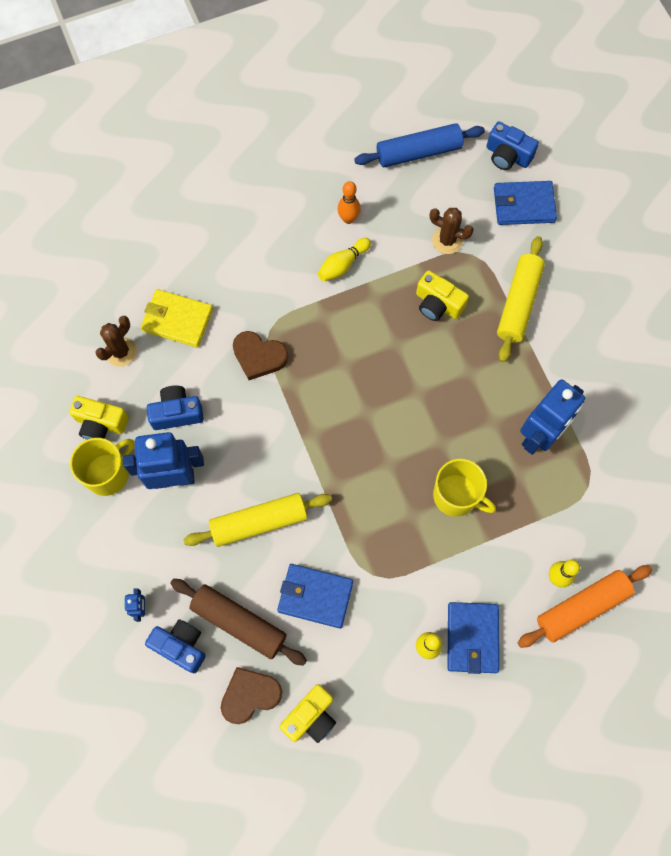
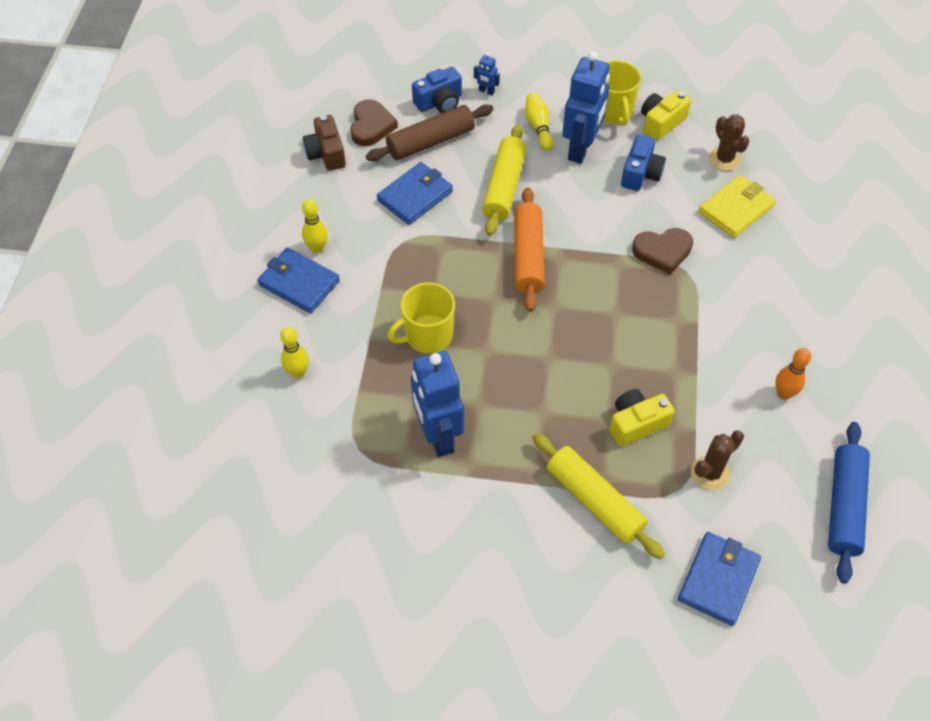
camera: 120 degrees right, 15 degrees down
brown heart [233,331,288,380] -> brown heart turned 150 degrees counterclockwise [632,228,693,275]
yellow camera [280,684,336,743] -> brown camera [303,115,346,171]
yellow bowling pin [318,238,371,281] -> yellow bowling pin moved to [525,93,553,151]
blue camera [486,122,539,170] -> none
orange rolling pin [518,565,652,648] -> orange rolling pin moved to [514,187,545,312]

